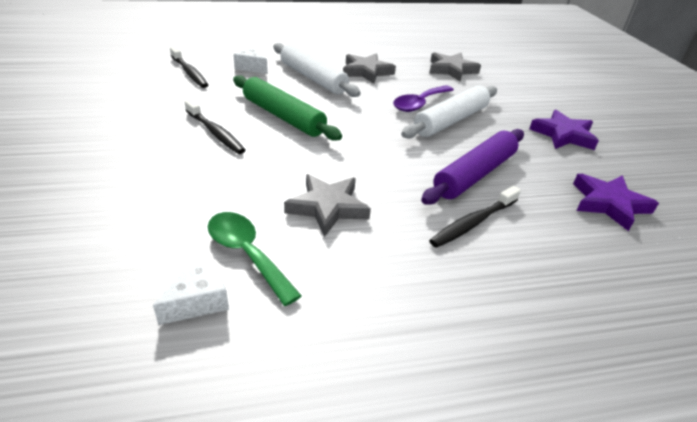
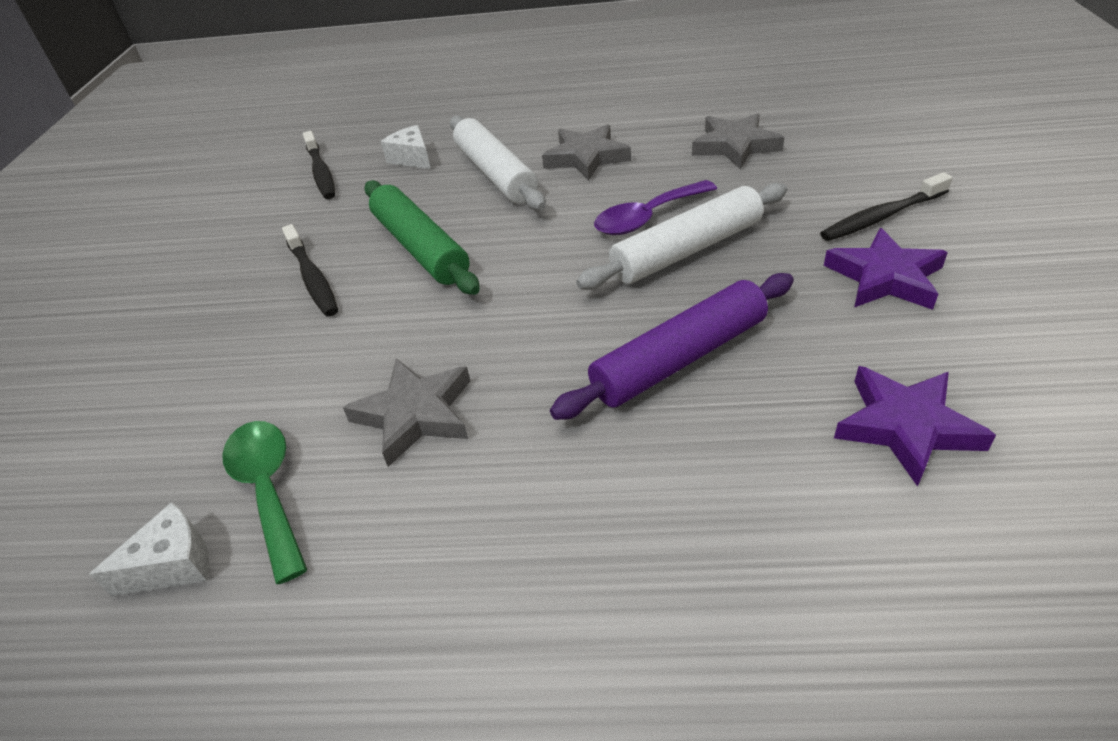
camera: 20 degrees right, 5 degrees up
black toothbrush [429,186,521,248] -> black toothbrush moved to [820,172,953,241]

